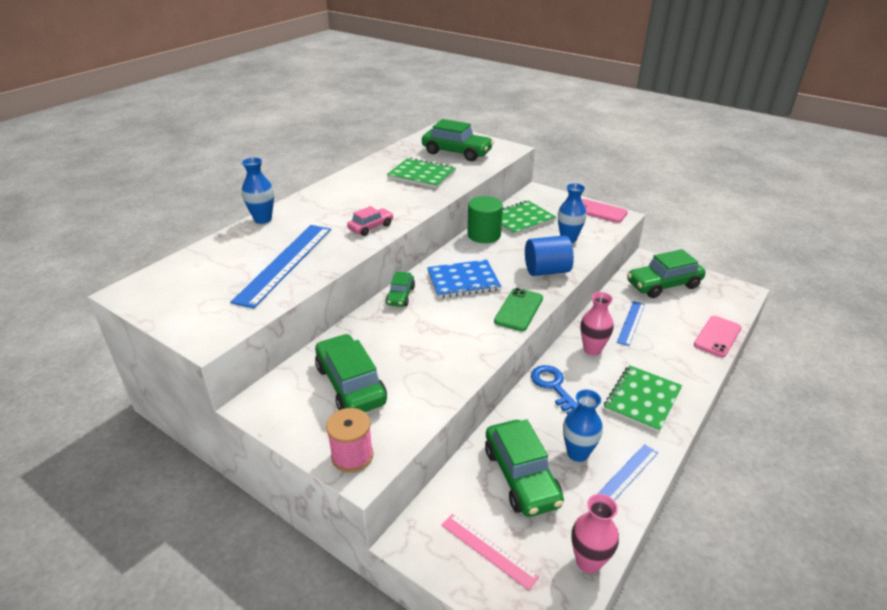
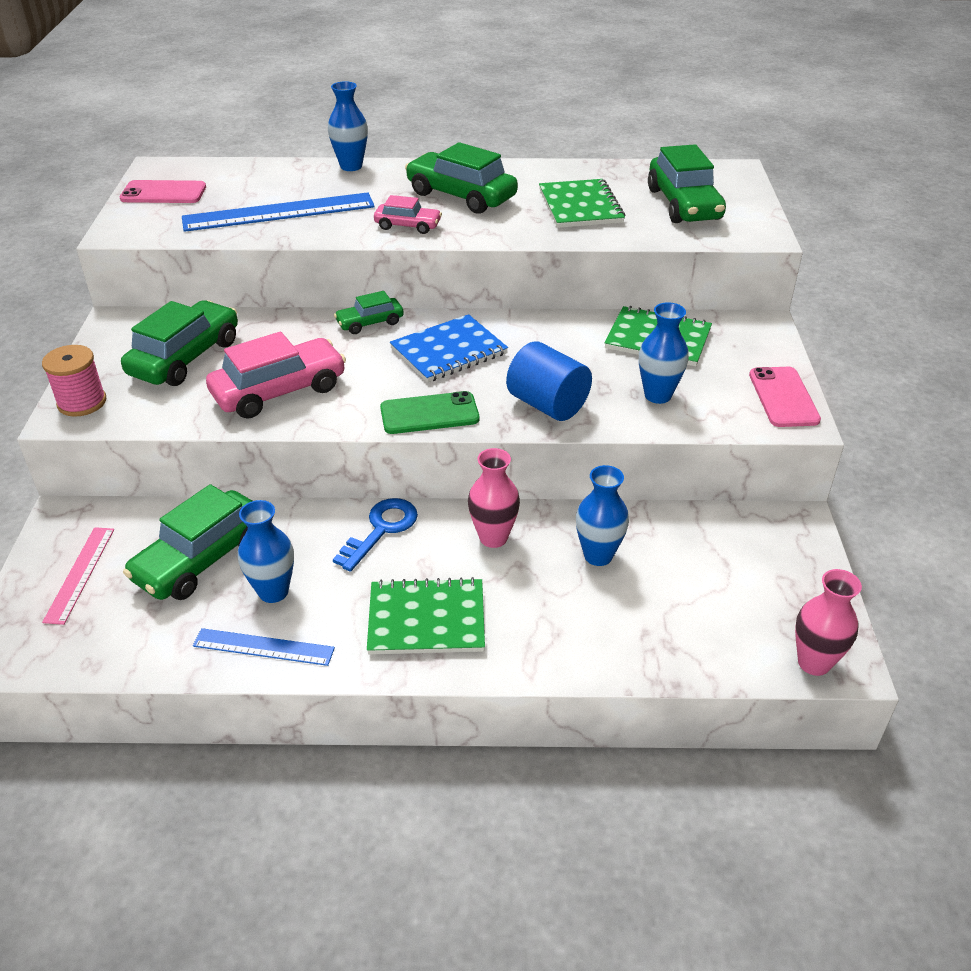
camera: 55 degrees right, 5 degrees up
blue notebook [427,260,501,298] -> blue notebook turned 75 degrees counterclockwise [390,314,508,383]
green cylinder [467,196,503,243] -> none
pink vase [572,494,619,574] -> pink vase moved to [795,569,862,676]
blue ruler [617,301,645,346] -> blue vase [576,465,629,566]
green car [627,249,706,298] -> green car moved to [405,142,518,214]
pink phone [694,316,741,357] -> pink phone moved to [120,180,206,203]
none -> pink car [206,331,346,419]

